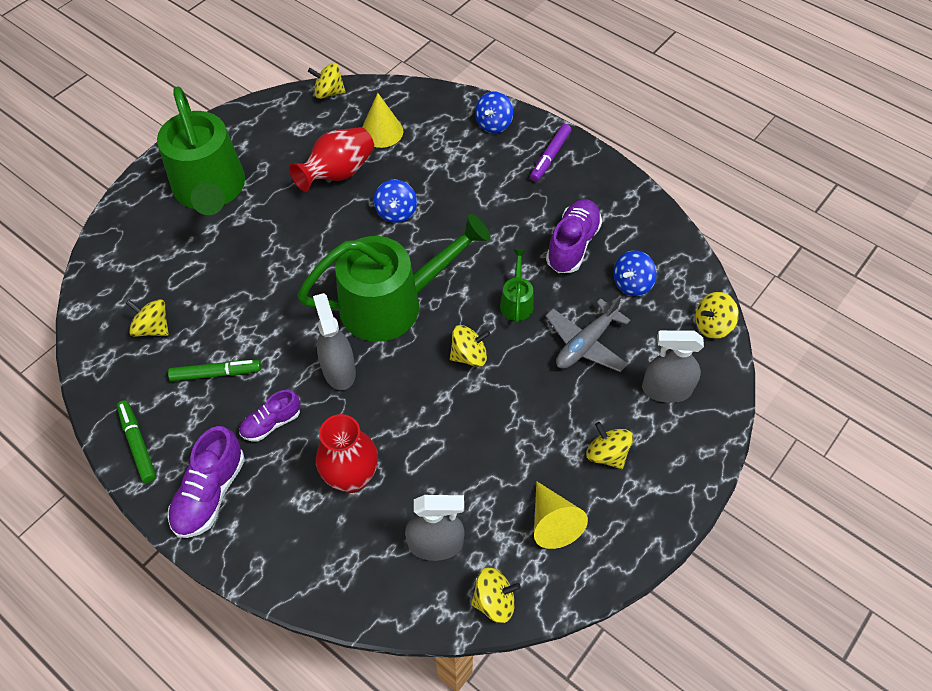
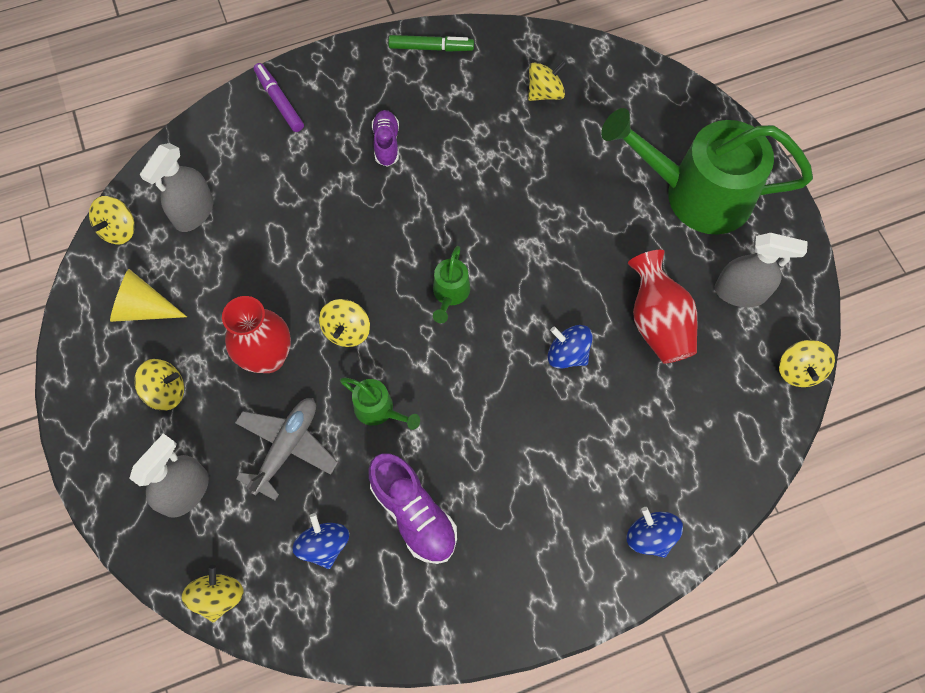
camera: 120 degrees right, 10 degrees up
green marker [168,360,261,381] -> none
purple shoe [168,426,245,538] -> none
green watering can [297,214,491,342] -> green watering can [433,246,470,323], size x0.42
yellow spinning top [308,63,346,99] -> yellow spinning top turned 150 degrees clockwise [779,340,835,387]
grey spray bottle [313,293,356,390] -> grey spray bottle moved to [715,233,808,307]
red vase [316,414,378,493] -> red vase moved to [222,296,291,373]
yellow cone [362,93,403,148] -> none
purple marker [530,124,571,181] -> purple marker moved to [254,63,304,132]
grey plane [545,295,630,372] -> grey plane turned 45 degrees clockwise [235,398,338,500]

